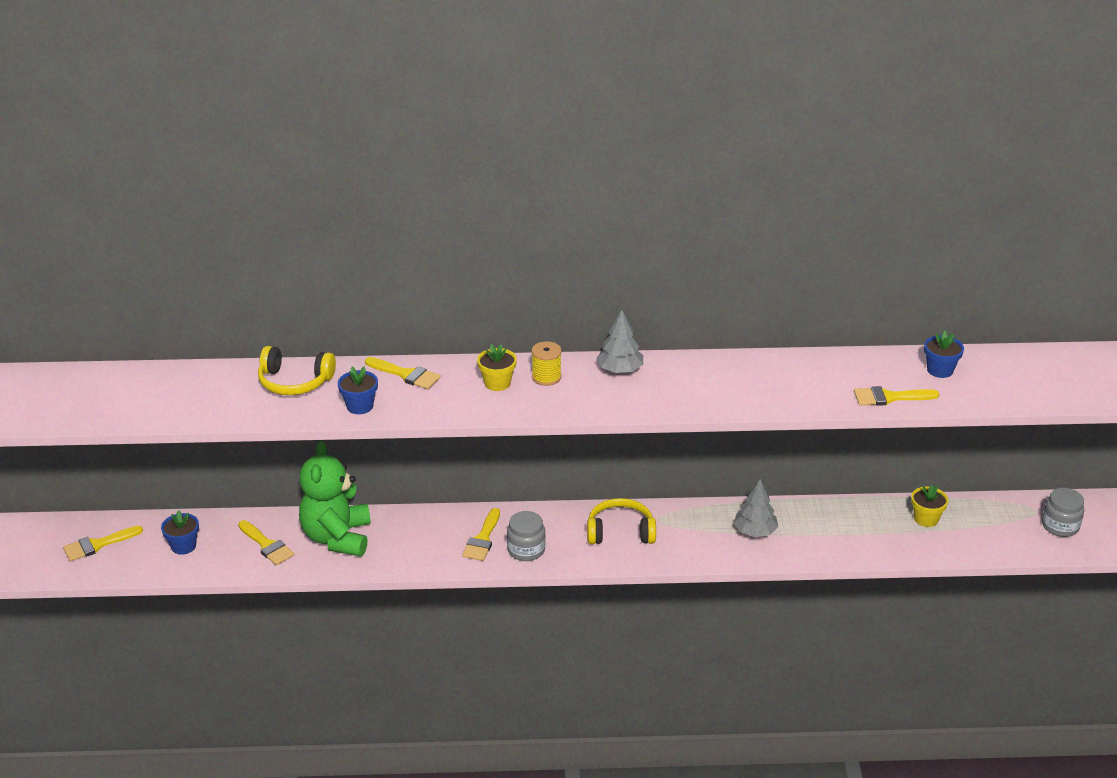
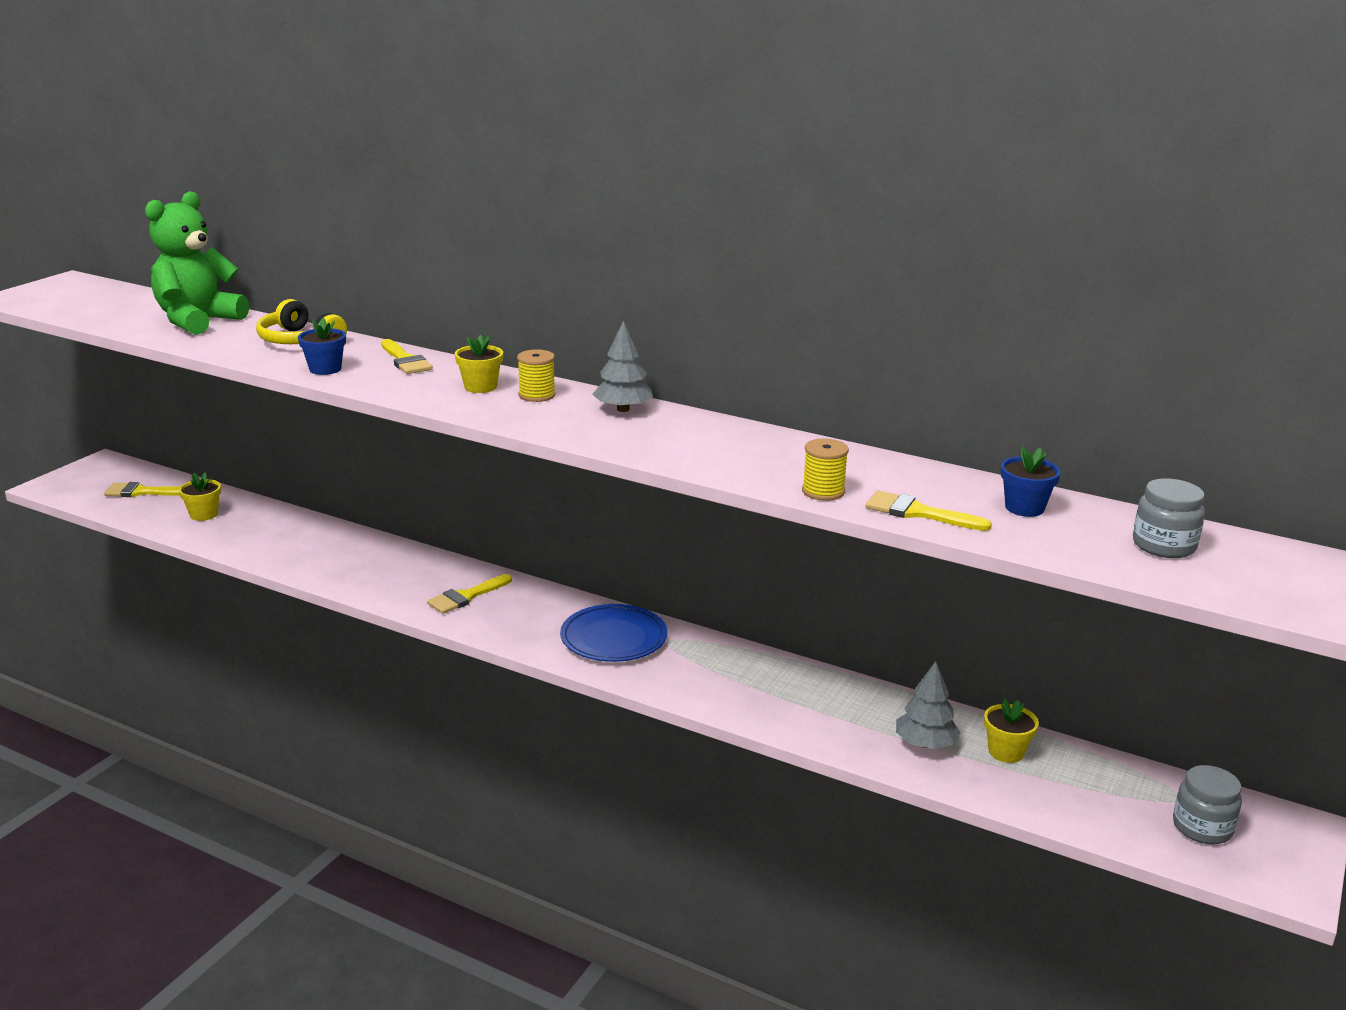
camera: 30 degrees right, 10 degrees down
blue flower pot [161,510,199,555] -> yellow flower pot [179,472,221,521]
yellow brush [238,520,295,565] -> none
green teddy bear [299,441,371,557] -> green teddy bear moved to [145,191,249,335]
grey jar [507,511,546,561] -> grey jar moved to [1133,478,1205,558]
yellow headphones [587,498,656,544] -> blue plate [560,604,667,662]
grey tree [733,479,778,537] -> grey tree moved to [896,661,960,749]
none -> yellow spool [802,438,849,501]

